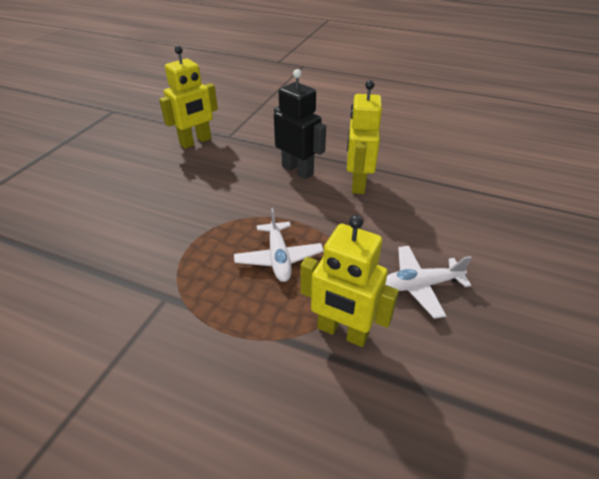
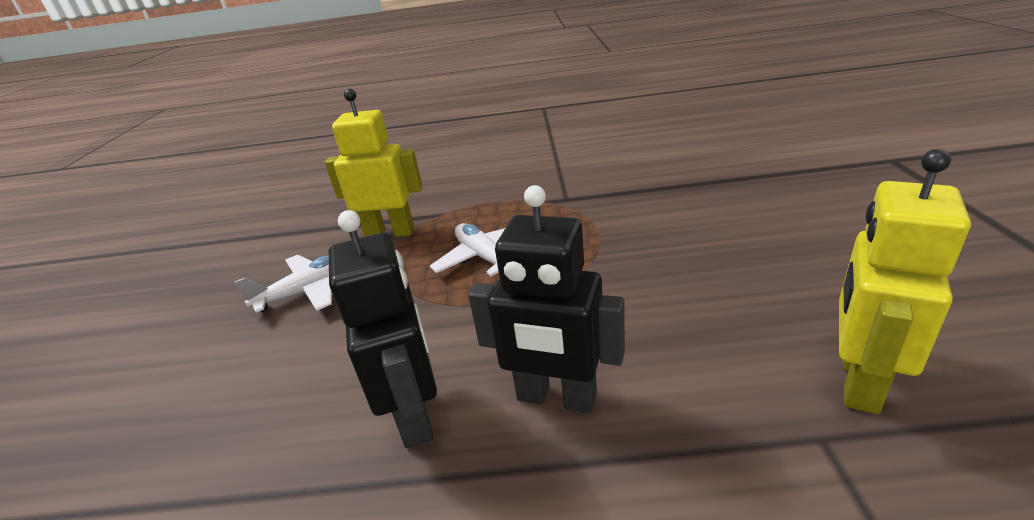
camera: 160 degrees right, 10 degrees down
yellow robot [347,80,382,194] -> black robot [329,210,437,448]

